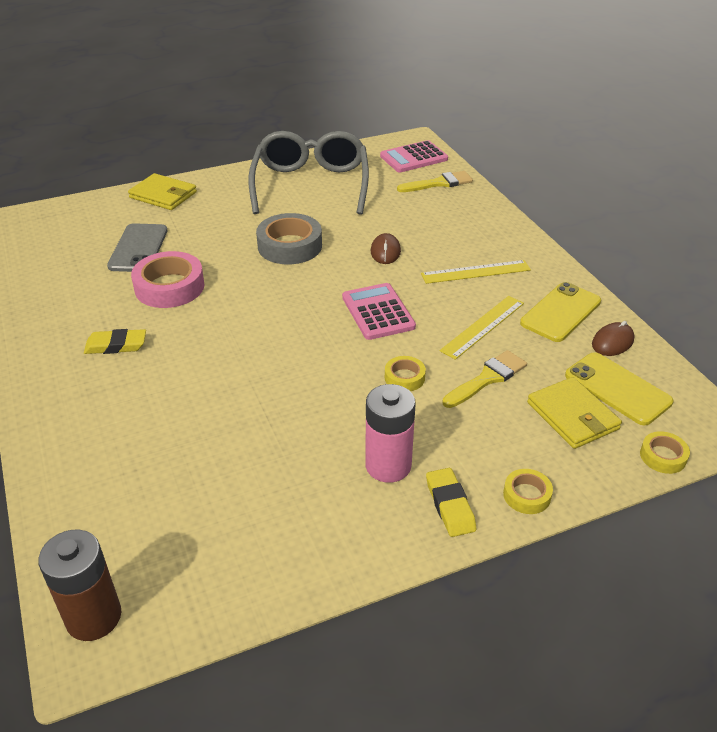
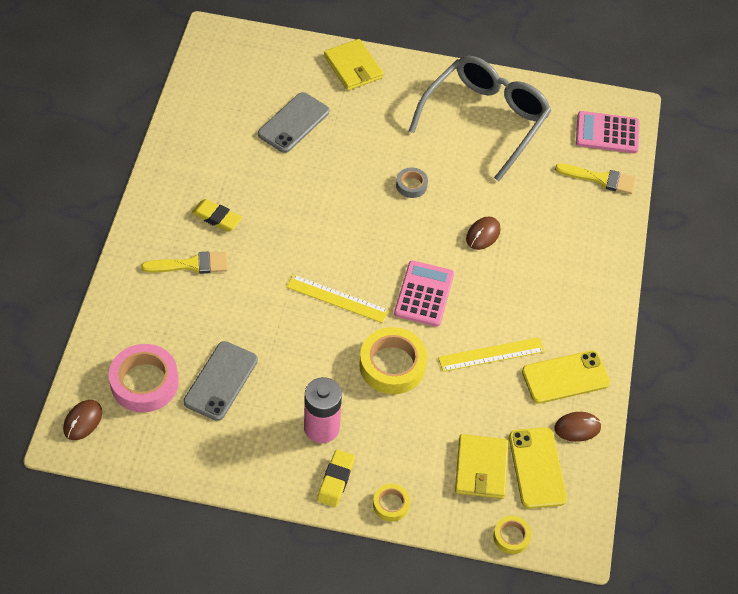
camera: 30 degrees right, 15 degrees up
brown battery [38,530,121,641] -> brown mouse [63,400,102,440]
pink tape [131,251,204,308] -> pink tape moved to [109,344,179,412]
grey tape [256,213,322,264] -> grey tape [396,168,428,198], size x0.52
yellow tape [385,356,426,391] -> yellow tape [359,327,427,394], size x1.94
yellow ruler [421,260,531,284] -> yellow ruler moved to [286,274,389,323]
yellow brush [442,350,527,408] -> yellow brush moved to [141,252,228,274]
none -> grey phone [183,341,258,421]

